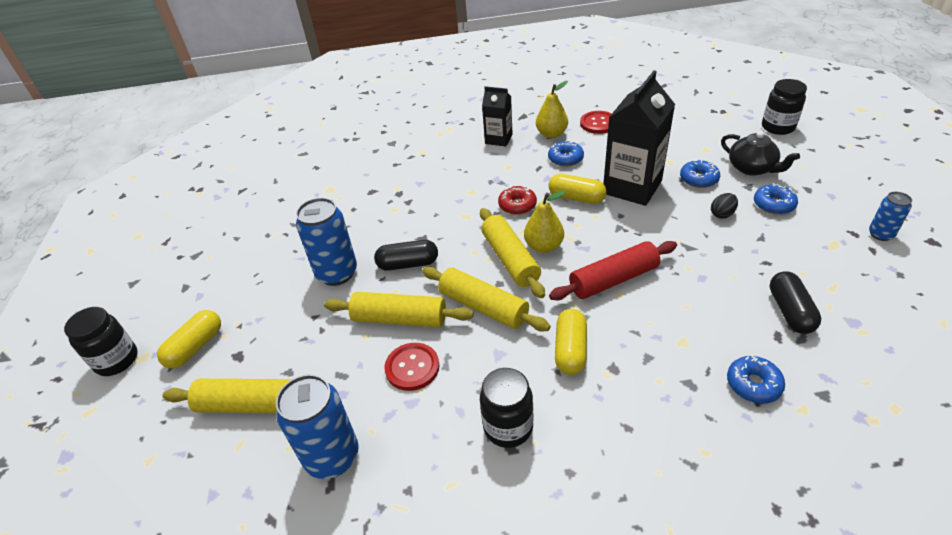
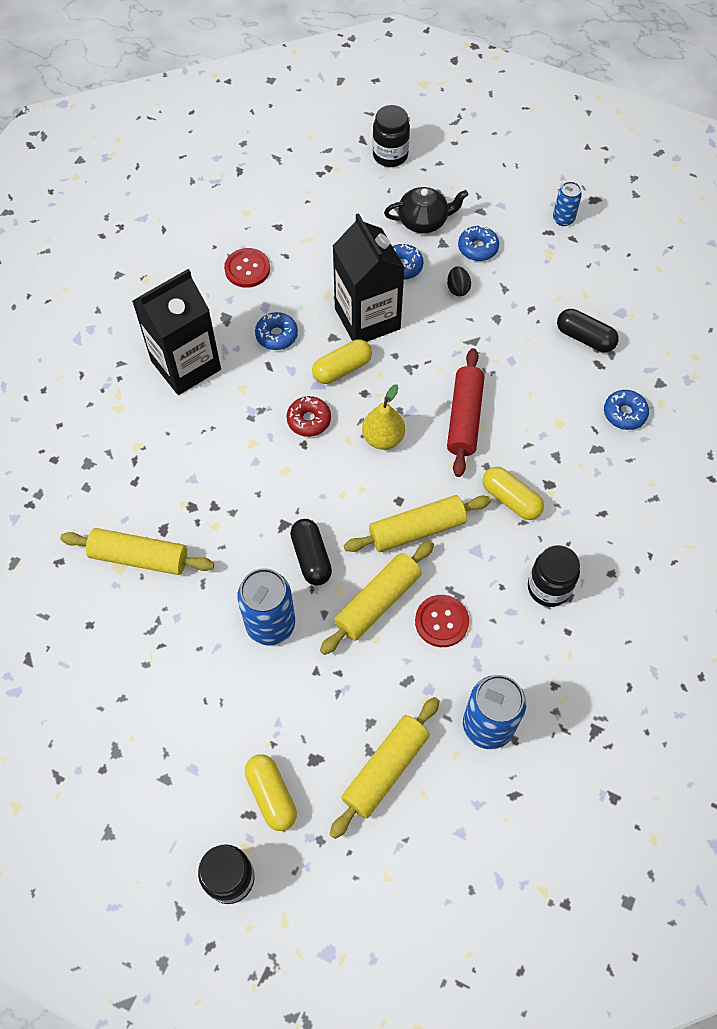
camera: 60 degrees left, 20 degrees up
black capsule [374,240,438,271] -> black capsule turned 45 degrees counterclockwise [290,519,332,585]
yellow rolling pin [480,208,545,298] -> yellow rolling pin moved to [60,528,214,575]
black carton [482,86,513,147] -> black carton [132,269,221,395], size x1.79
yellow pear [536,81,568,138] -> none

